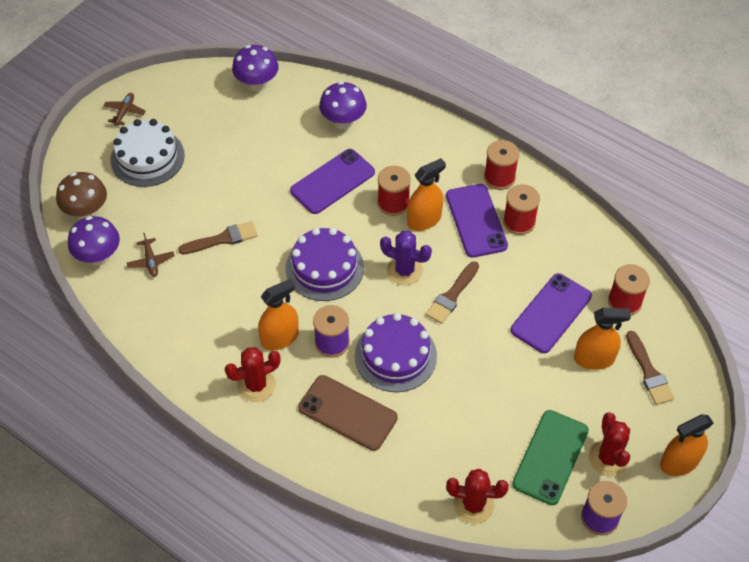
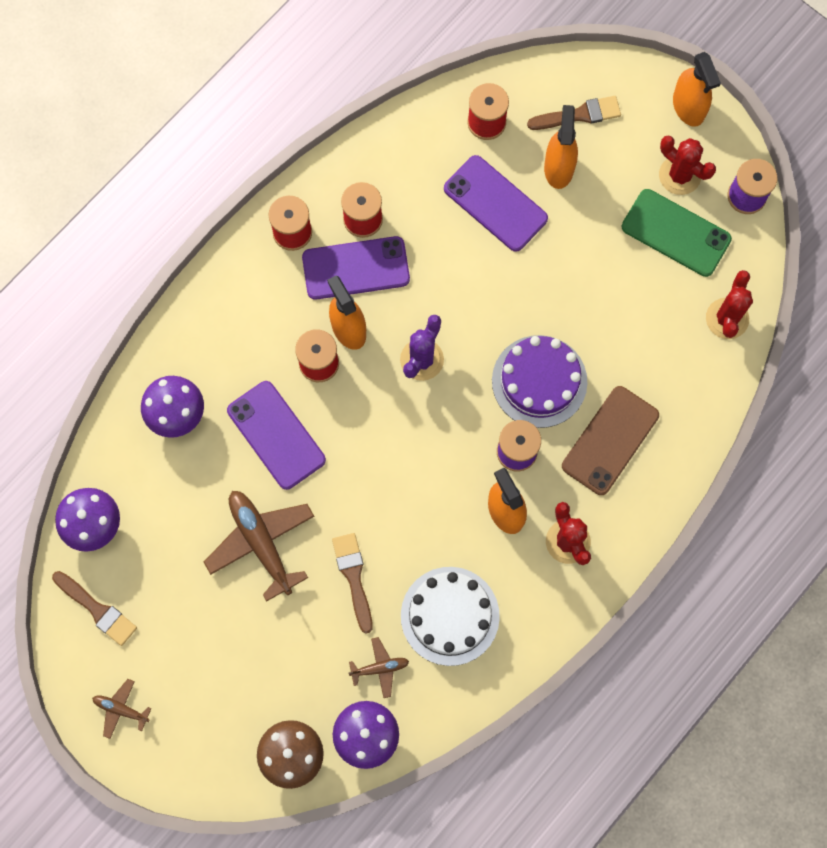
camera: 85 degrees left, 20 degrees up
white cake [110,119,185,187] -> white cake moved to [401,567,500,666]
purple cake [286,227,364,301] -> none
brown brush [426,261,479,324] -> brown brush moved to [52,571,137,646]
red cactus [589,412,630,476] -> red cactus turned 45 degrees clockwise [659,135,716,195]
none -> brown plane [204,491,314,602]

